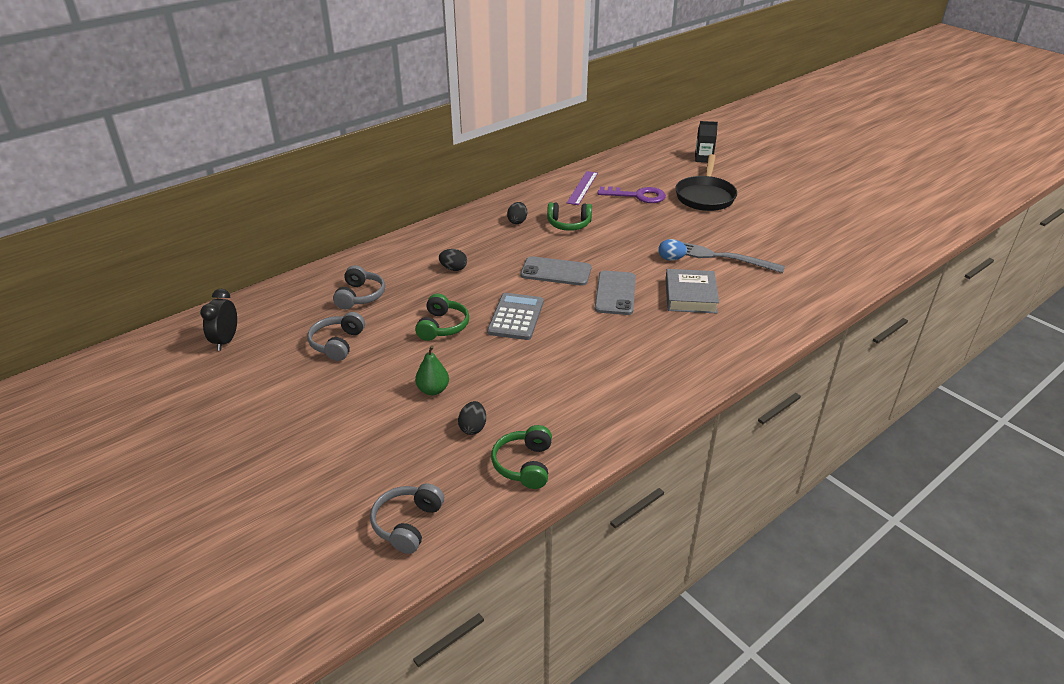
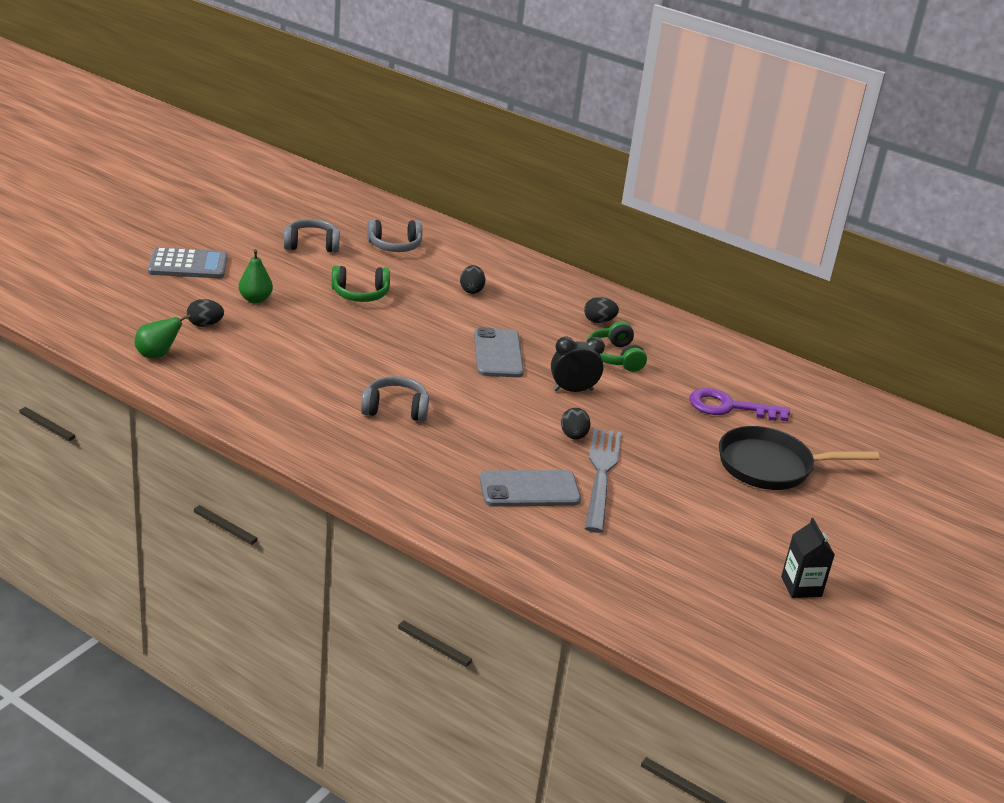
camera: 70 degrees right, 5 degrees down
black clock [200,289,237,351] -> black clock moved to [551,336,605,392]
grey headphones [370,483,444,554] -> grey headphones moved to [361,376,429,422]
grey calculator [487,293,544,340] -> grey calculator moved to [148,247,228,278]
green headphones [491,425,552,489] -> green pear [135,314,191,358]
purple ruler [567,171,598,205] -> none
grey phone [595,271,636,315] -> grey phone moved to [479,470,581,506]
purple key [598,186,666,203] -> purple key turned 105 degrees clockwise [689,388,790,421]
blue egg [658,239,687,261] -> black egg [561,408,591,440]
grey book [665,269,719,314] -> none
black carton [695,121,718,163] -> black carton moved to [781,518,835,598]

